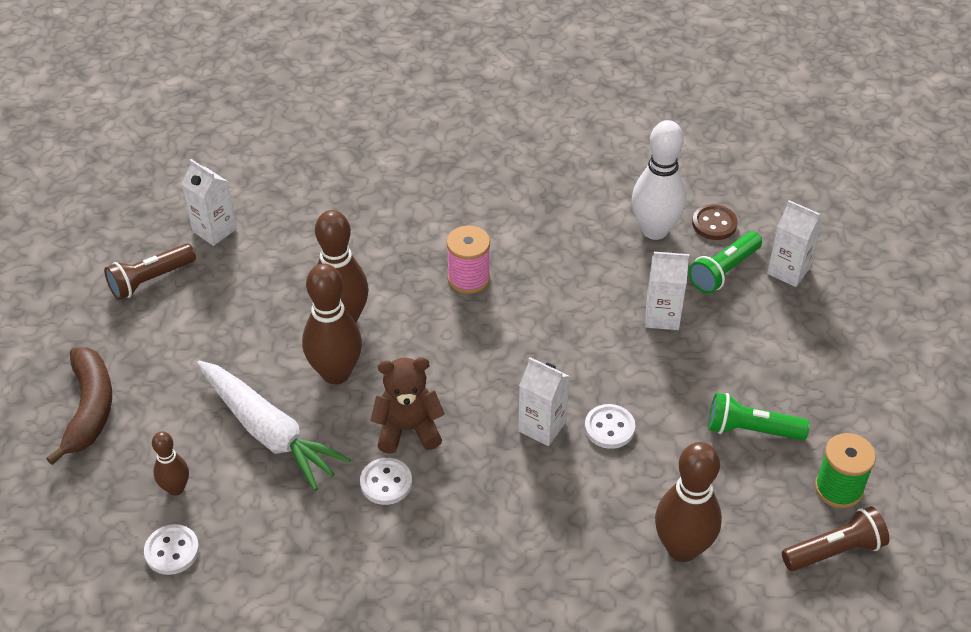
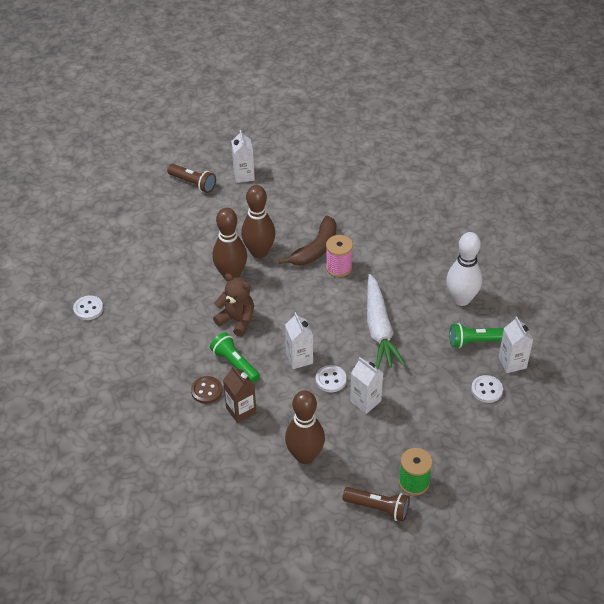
camera: 40 degrees right, 0 degrees up
brown banana [46,347,112,465] -> brown banana moved to [279,216,336,265]
brown flashlight [104,244,196,300] -> brown flashlight turned 150 degrees counterclockwise [167,164,216,193]
brown bowling pin [152,432,189,496] -> none
white carrot [197,361,351,491] -> white carrot moved to [367,274,405,369]
white button [360,458,412,505] -> white button moved to [471,375,503,403]
white carton [645,252,689,330] -> white carton moved to [350,357,383,414]
brown button [692,204,737,240] -> brown button moved to [191,376,223,404]
green flashlight [708,393,810,440] -> green flashlight moved to [210,332,260,383]
none -> brown carton [223,365,256,423]

